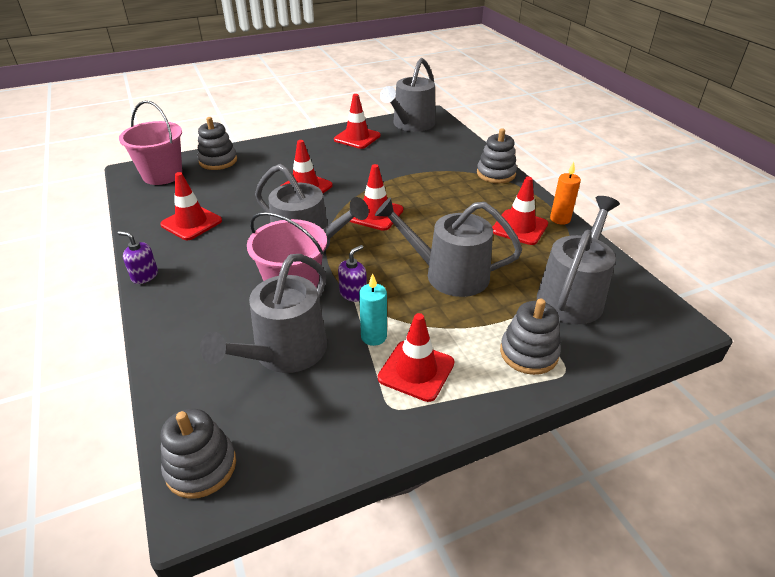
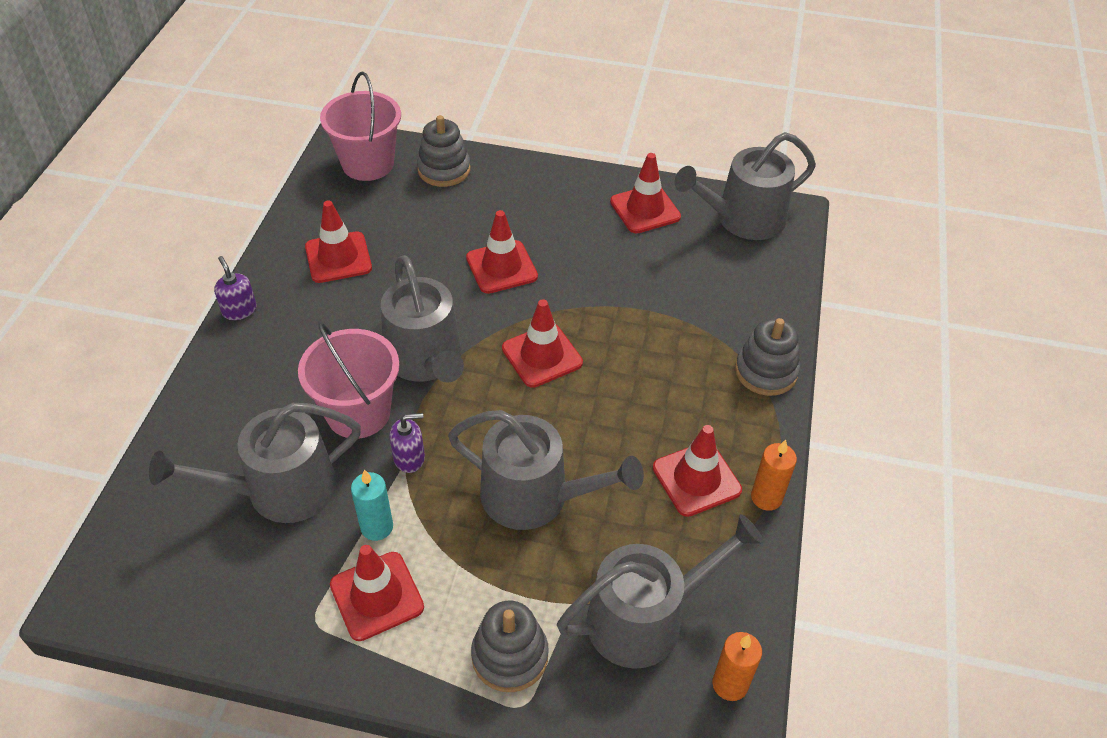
camera: 35 degrees right, 10 degrees up
grey stacking toy [160,409,236,499] -> none
grey watering can [375,197,522,297] -> grey watering can turned 150 degrees clockwise [448,410,644,530]
none -> orange candle [712,632,762,701]

